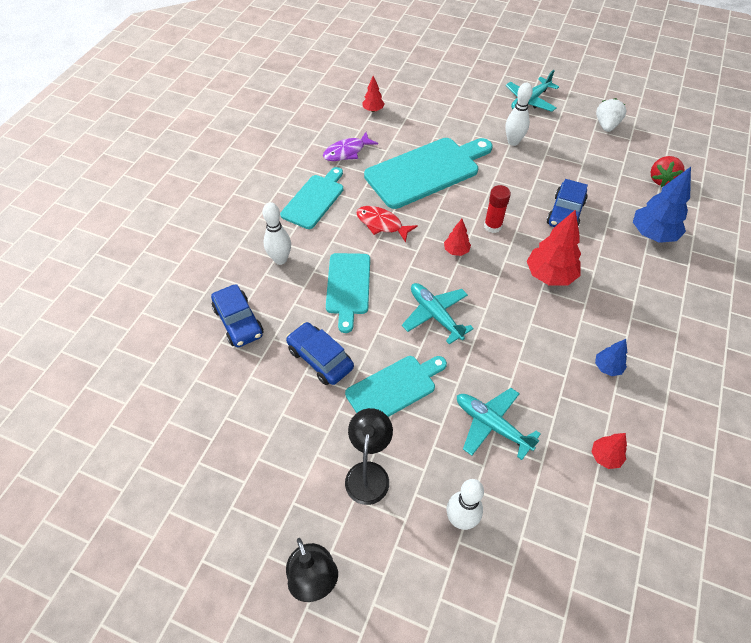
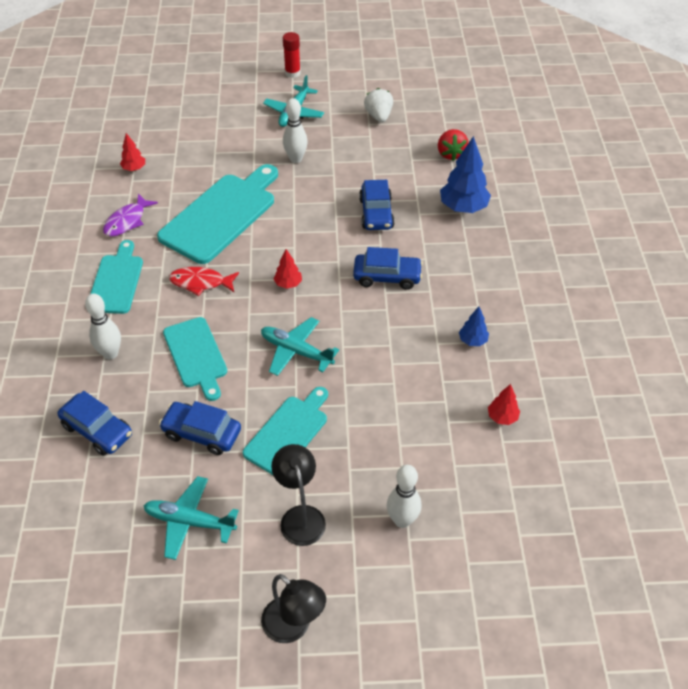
camera: 25 degrees left, 5 degrees down
turquoise plane [457,388,541,460] -> turquoise plane moved to [144,476,239,560]
red glue stick [484,185,511,233] -> red glue stick moved to [283,32,301,78]
red tree [527,210,581,286] -> blue car [353,247,423,290]

